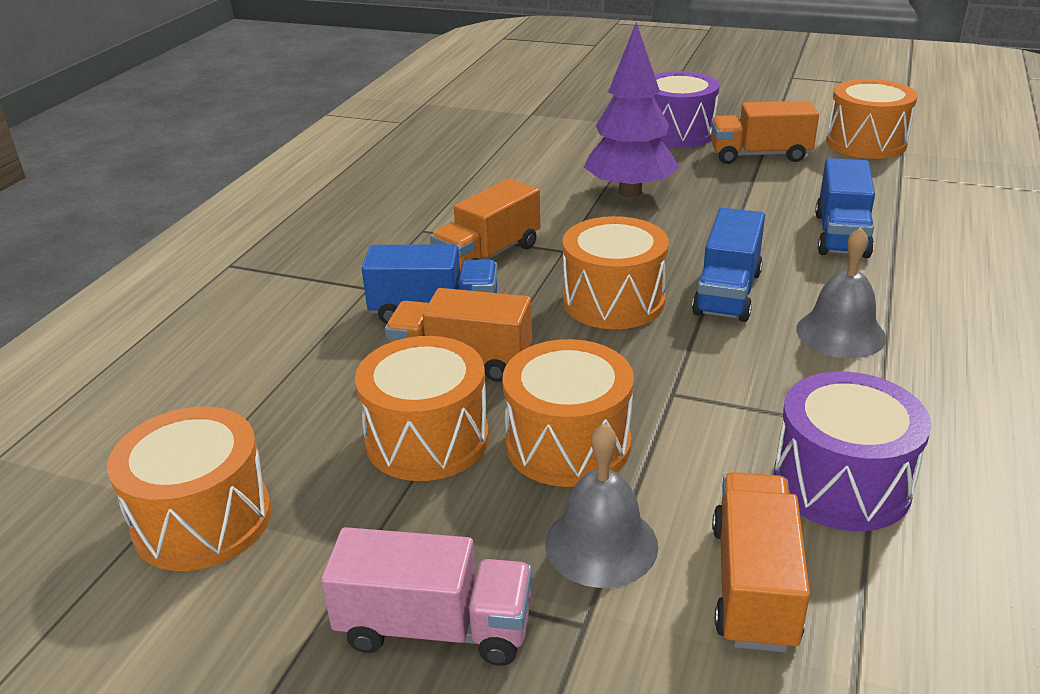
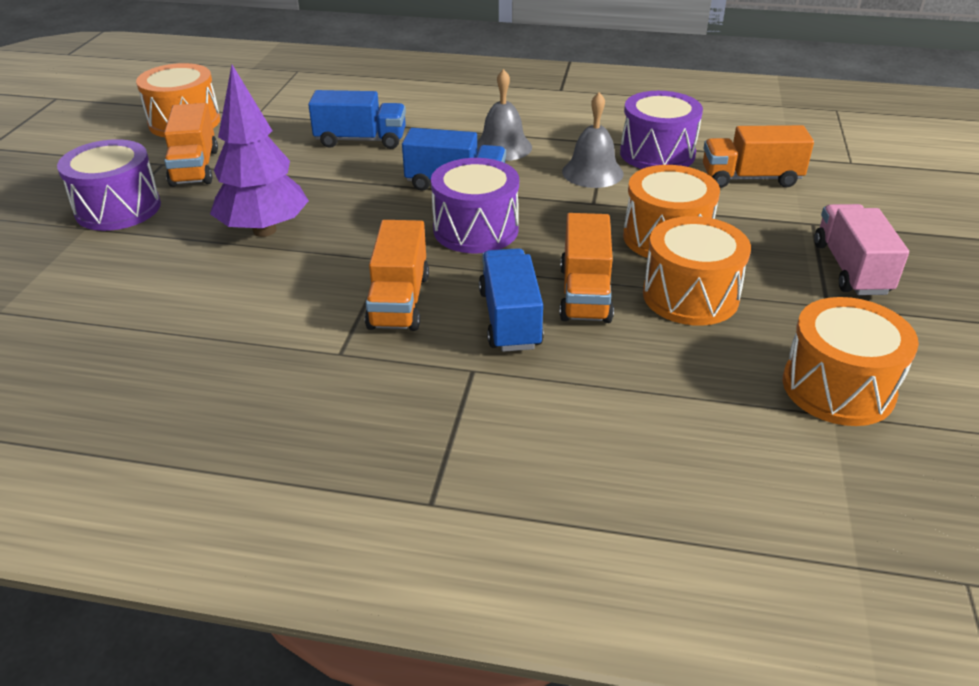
camera: 100 degrees left, 5 degrees up
orange truck [430,179,541,272] -> orange truck turned 60 degrees clockwise [365,220,429,331]
grey bell [545,423,658,588] -> grey bell moved to [562,92,624,188]
orange drum [562,216,669,329] -> purple drum [431,158,519,253]

